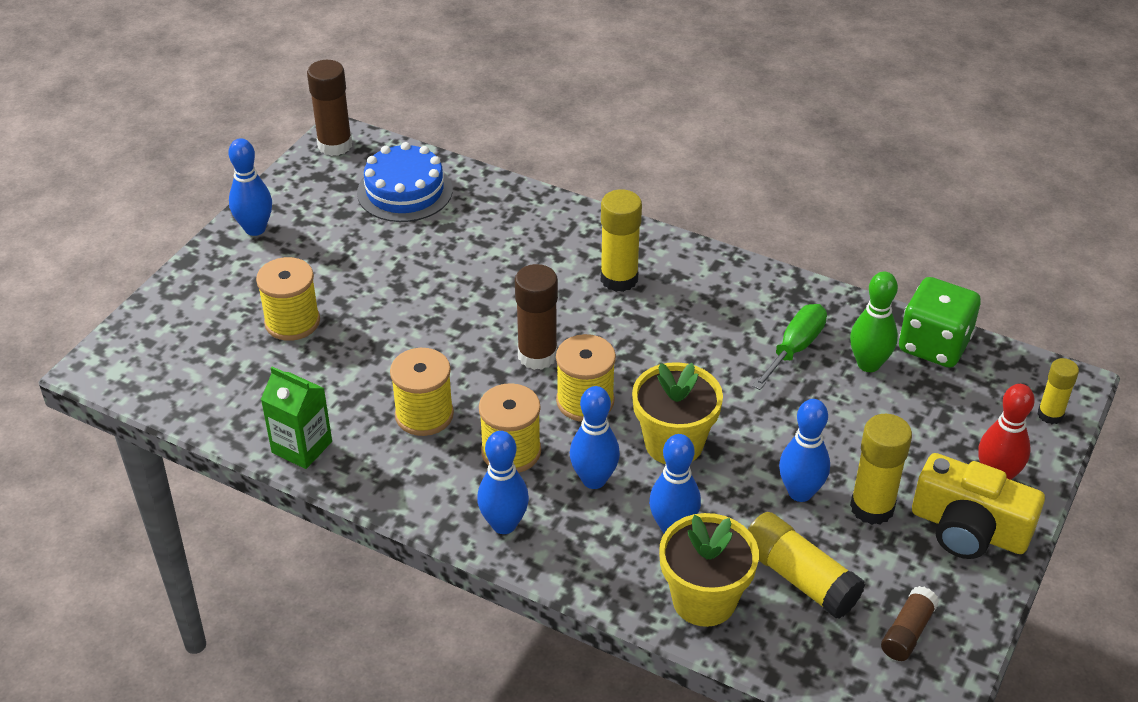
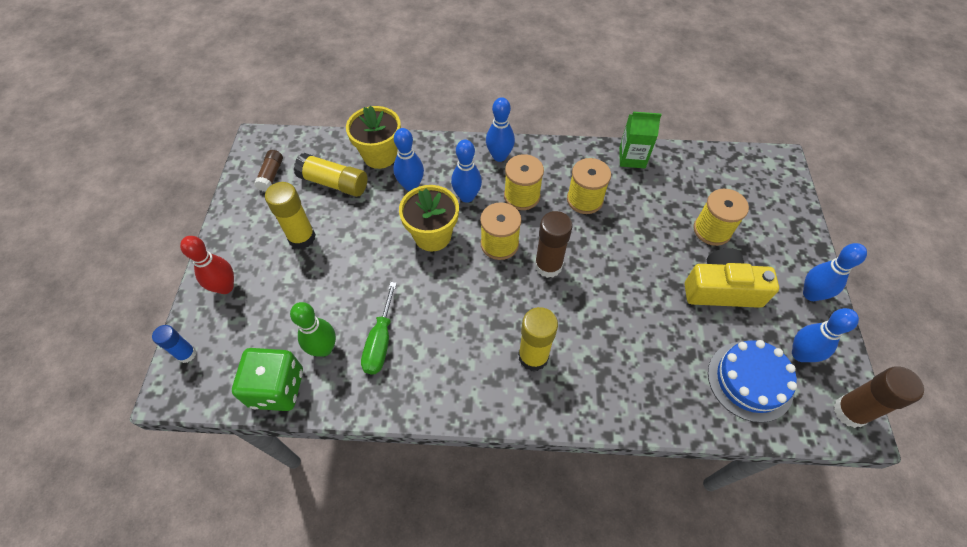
camera: 155 degrees right, 15 degrees up
blue bowling pin [779,399,830,502] -> blue bowling pin moved to [792,308,859,362]
yellow camera [912,453,1045,559] -> yellow camera moved to [685,248,779,308]
yellow glue stick [1038,358,1079,424] -> blue glue stick [152,325,197,363]

